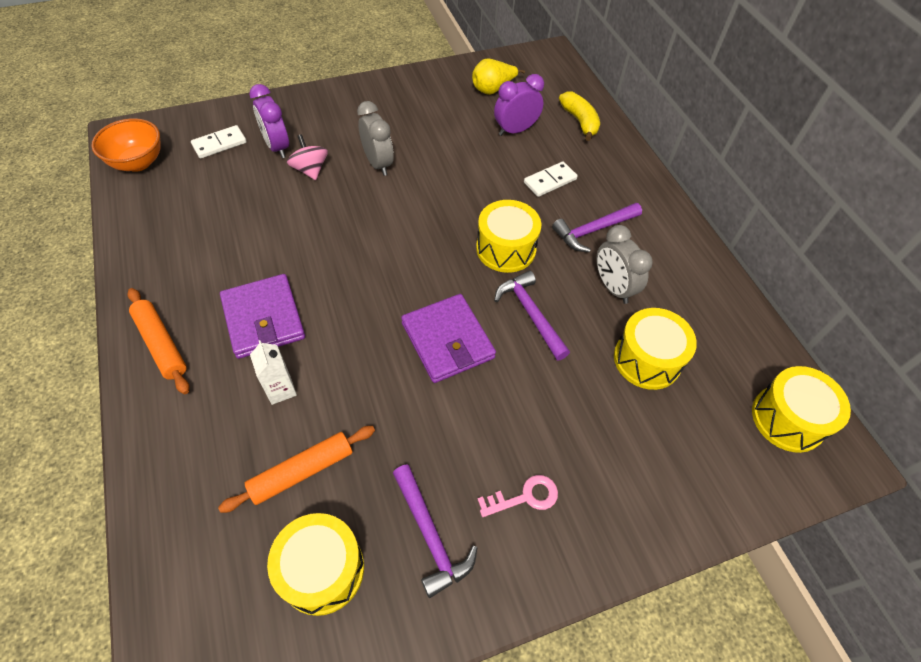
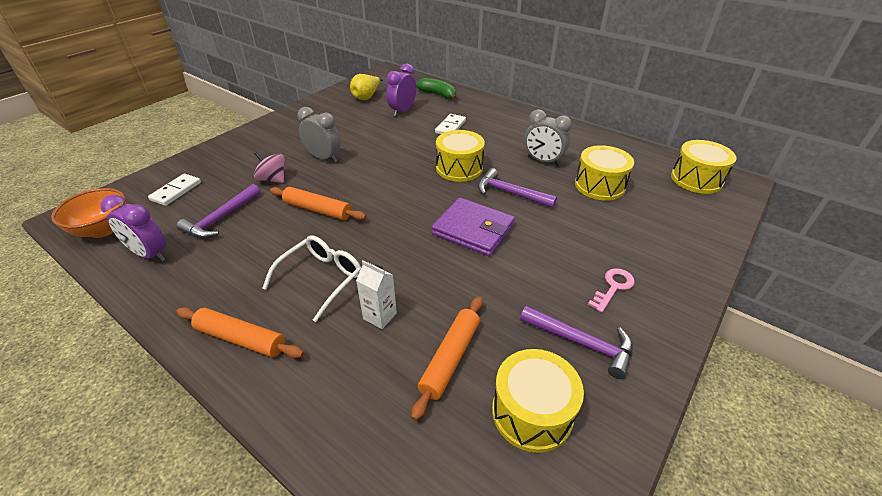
camera: 30 degrees left, 15 degrees down
purple wallet [220,274,305,359] -> white glasses [262,235,361,322]
purple clock [249,84,289,158] -> purple clock moved to [100,195,166,262]
purple hammer [552,203,642,252] -> purple hammer moved to [177,184,260,238]
yellow banana [559,92,600,141] -> green banana [416,78,457,100]
none -> orange rolling pin [270,187,366,220]

